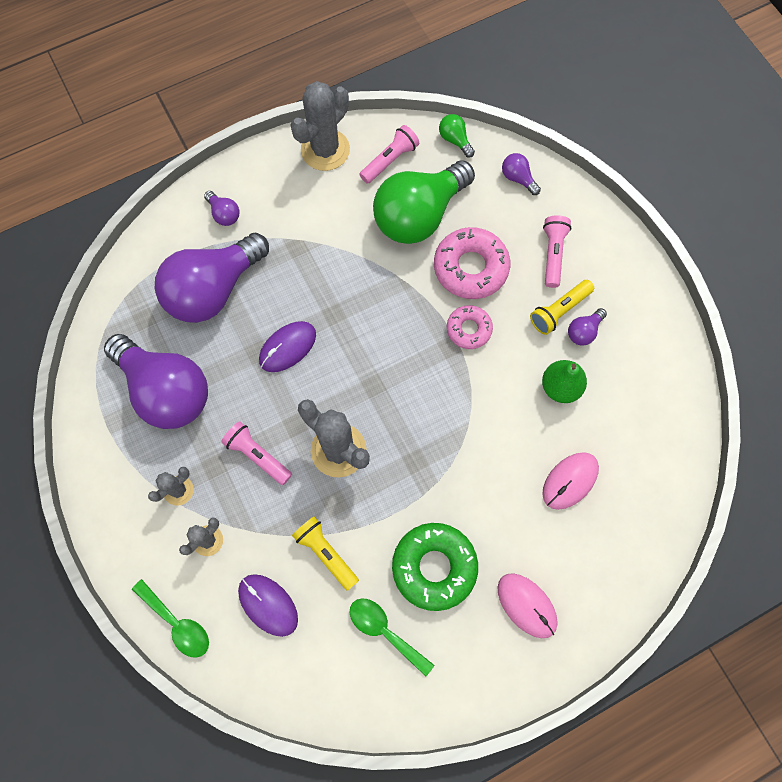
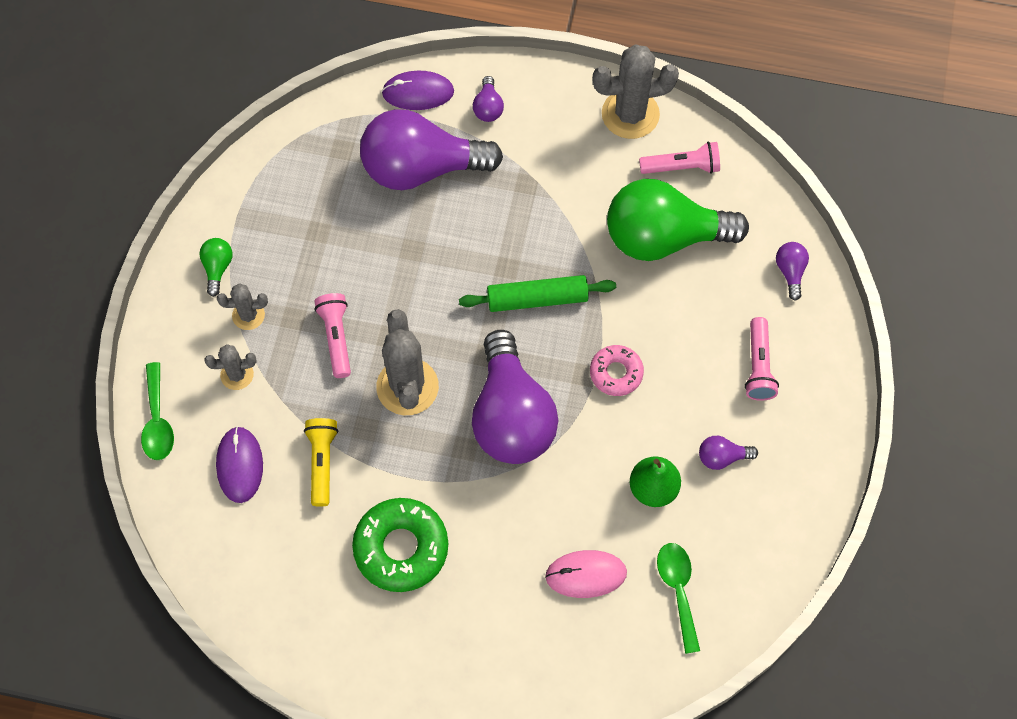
camera: 40 degrees right, 5 degrees down
purple light bulb [104,334,208,429] -> purple light bulb moved to [472,330,558,464]
purple mouse [259,321,316,372] -> purple mouse moved to [382,71,454,110]
green spoon [350,598,434,676] -> green spoon moved to [657,543,700,654]
pink donut [434,227,510,299] -> none
green light bulb [439,114,475,157] -> green light bulb moved to [199,238,233,297]
pink mouse [497,573,558,638] -> none
yellow flashlight [530,280,594,335] -> none
pink flashlight [543,215,571,288] -> pink flashlight turned 135 degrees clockwise [745,317,779,401]
none -> green rolling pin [459,275,616,312]

